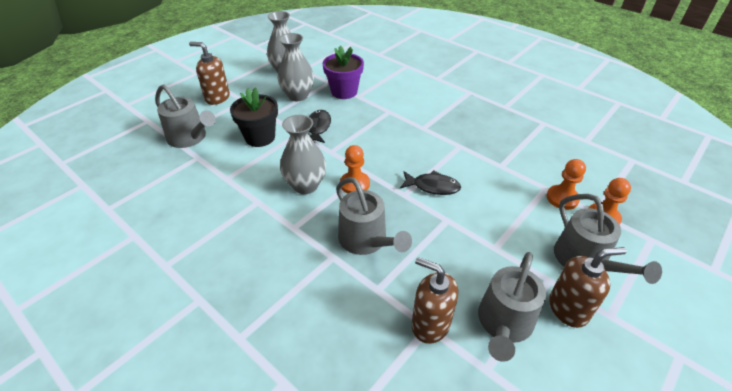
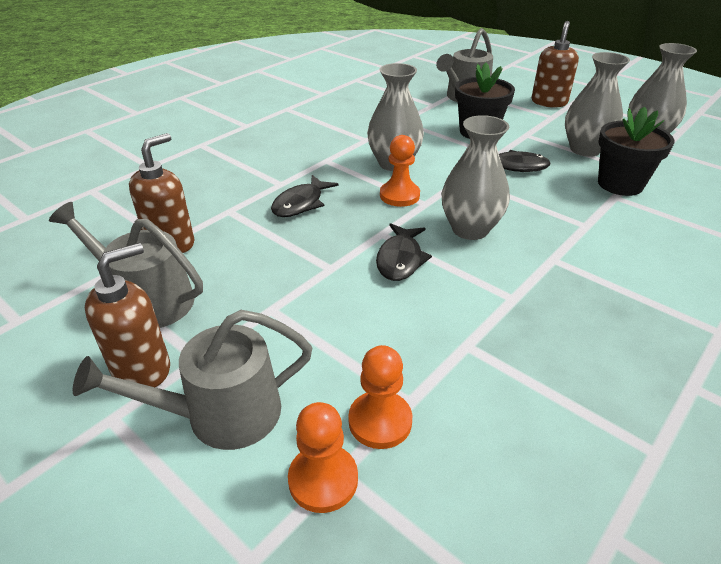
camera: 90 degrees right, 5 degrees down
purple flower pot [323,45,364,99] -> black flower pot [598,106,674,196]
grey watering can [336,177,412,255] -> black fish [271,175,338,217]
brown soap dispenser [549,247,627,328] -> brown soap dispenser turned 120 degrees counterclockwise [85,243,170,387]
none -> grey vase [442,115,510,240]

